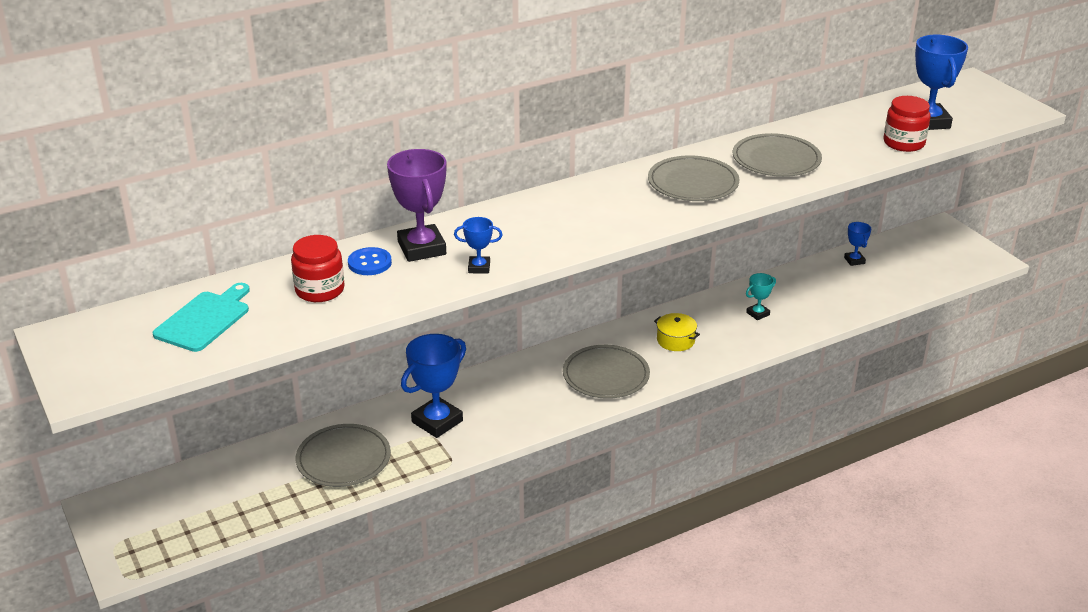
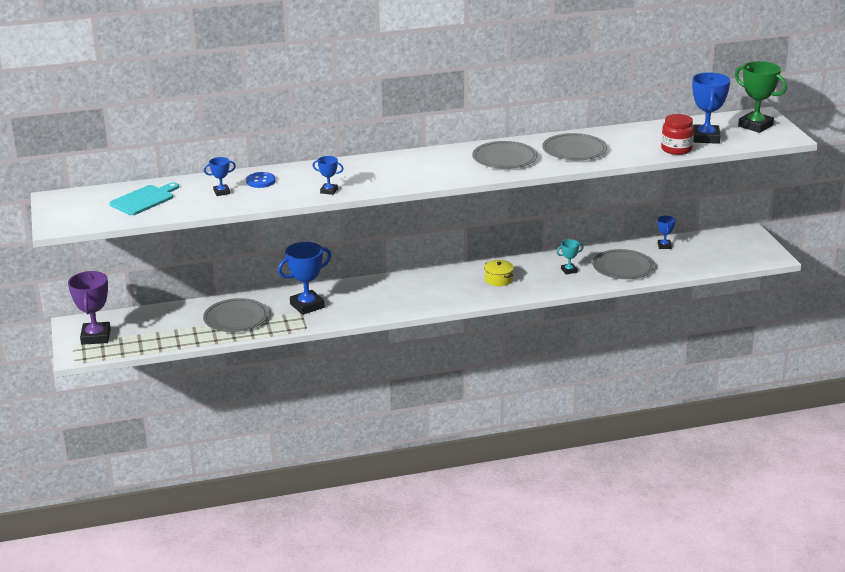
camera: 15 degrees right, 5 degrees down
red jar [291,235,345,302] -> blue trophy [204,157,236,196]
purple trophy [387,149,446,262] -> purple trophy moved to [68,271,111,345]
grey plate [563,345,650,399] -> grey plate moved to [592,249,654,279]
none -> green trophy [735,61,787,133]

